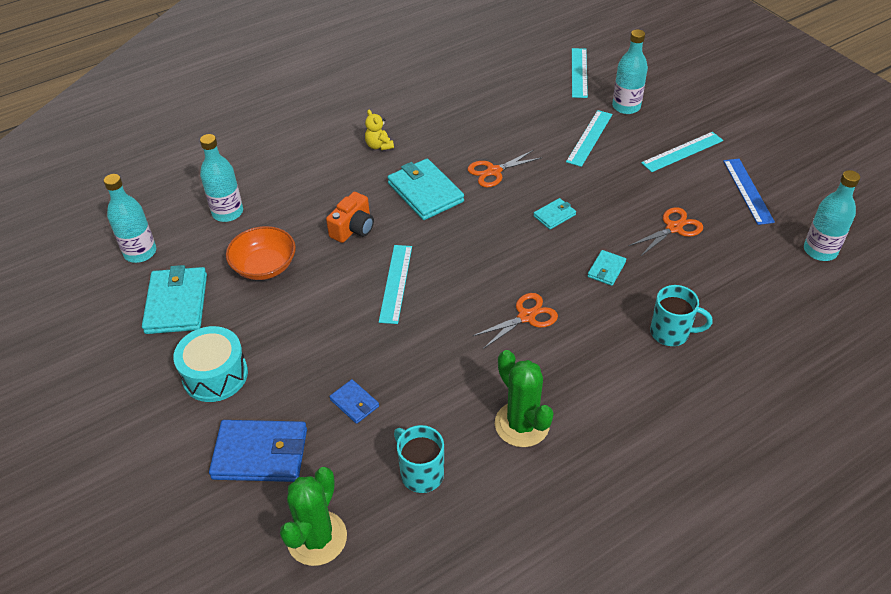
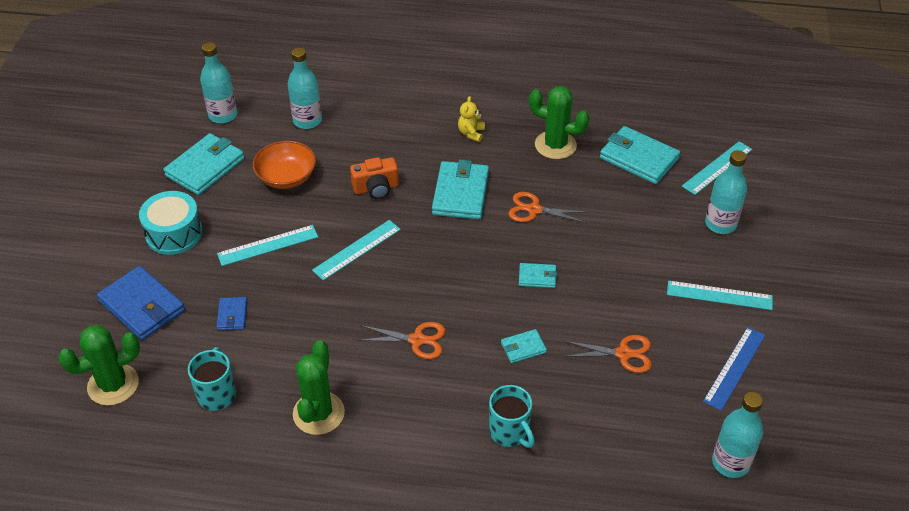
camera: 40 degrees right, 0 degrees up
turquoise ruler [566,110,612,167] -> turquoise ruler moved to [217,225,318,266]
none -> green cactus [529,86,589,159]
none -> turquoise wallet [600,126,680,184]

